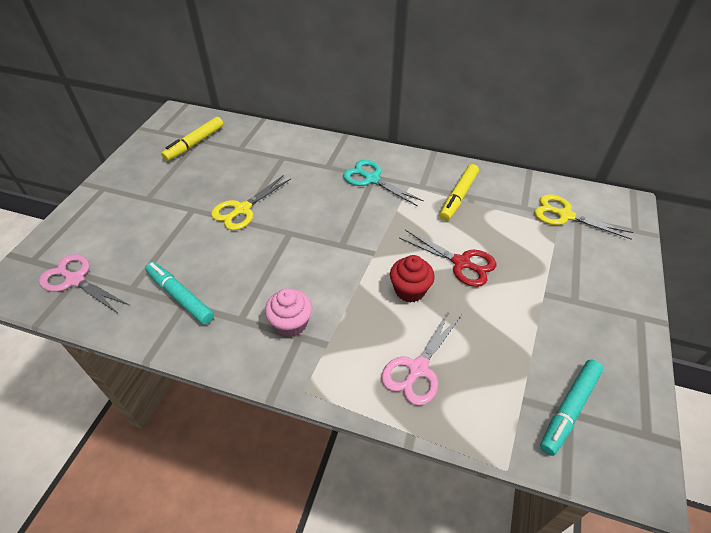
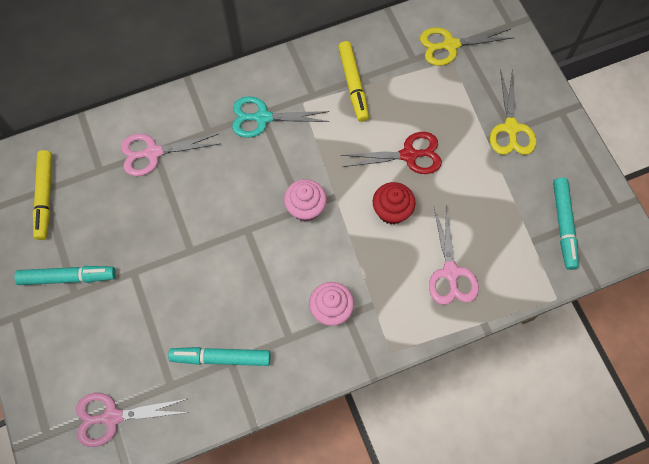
camera: 40 degrees left, 20 degrees up
yellow scissors [211,175,291,230] -> yellow scissors moved to [490,69,536,155]
none -> turquoise marker [14,266,116,285]
none -> pink scissors [121,134,221,176]
none -> pink cupcake [284,179,327,222]

